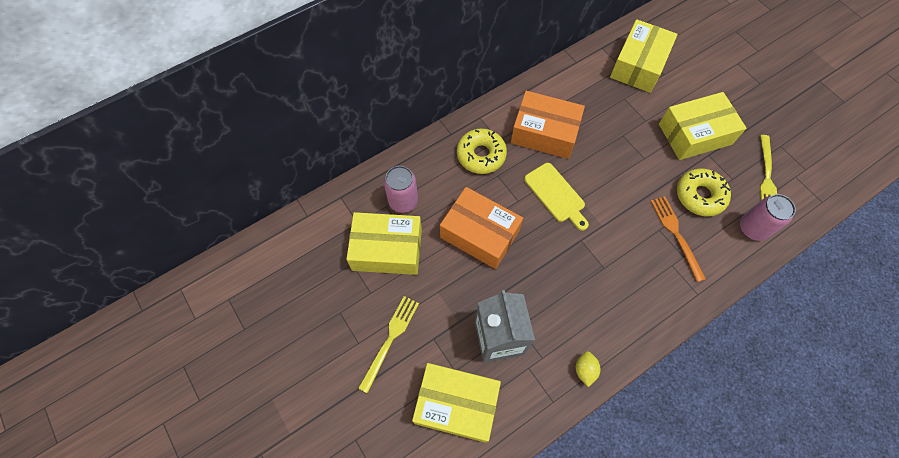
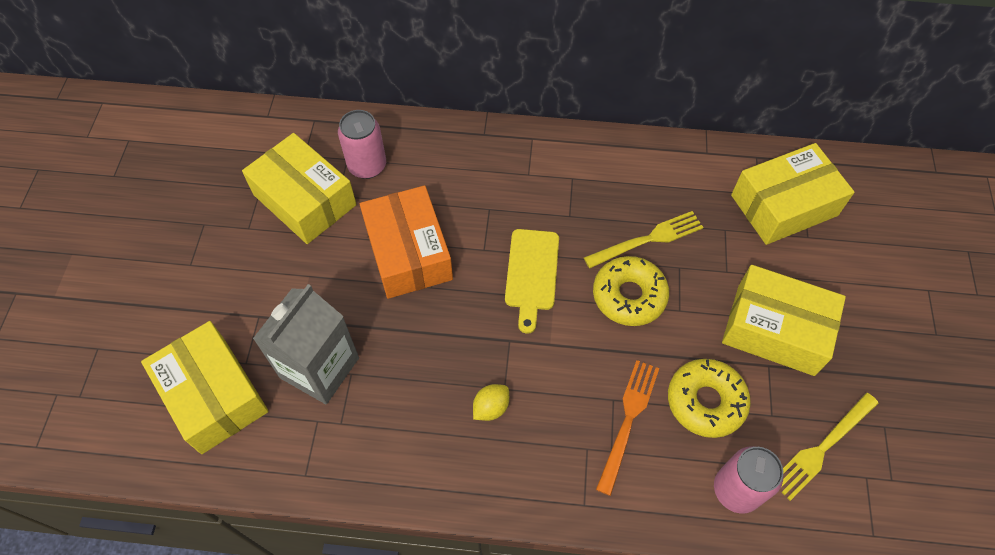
camera: 40 degrees right, 5 degrees down
yellow fork [358,296,419,393] -> yellow fork moved to [584,211,704,268]
yellow donut [457,129,507,174] -> yellow donut moved to [593,256,669,326]
orange box [511,91,585,159] -> none
yellow lemon [576,351,601,387] -> yellow lemon moved to [473,384,509,421]

